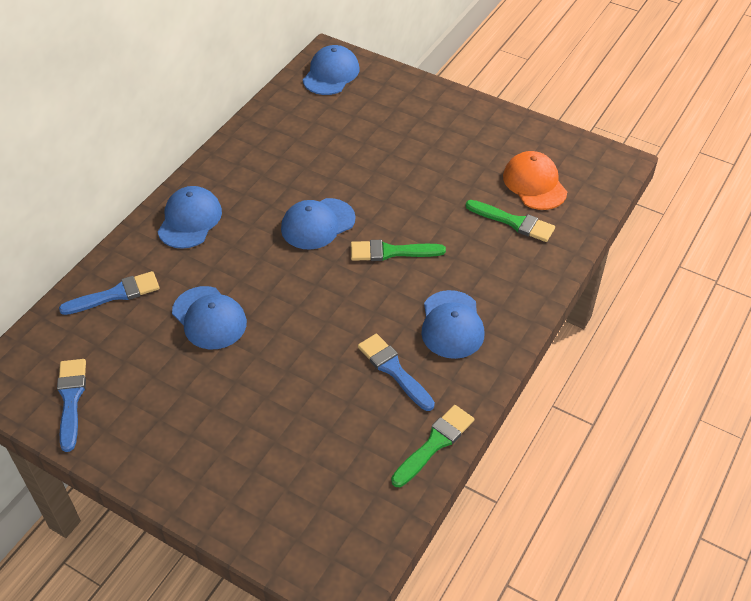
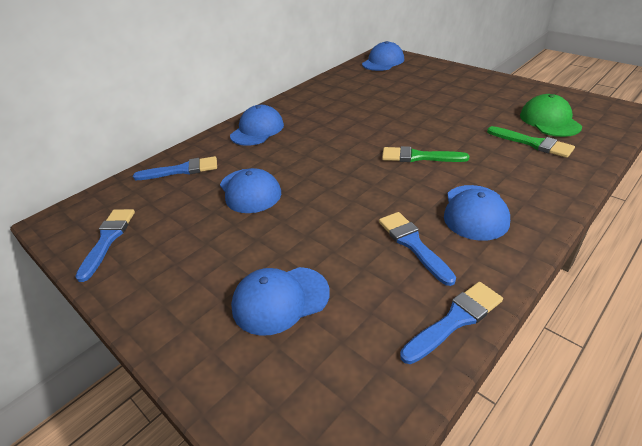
camera: 15 degrees right, 10 degrees down
blue cap [281,198,356,249] -> blue cap moved to [231,267,330,336]
green brush [391,405,474,487] -> blue brush [400,282,503,364]
orange cap [503,151,567,210] -> green cap [520,94,582,137]

